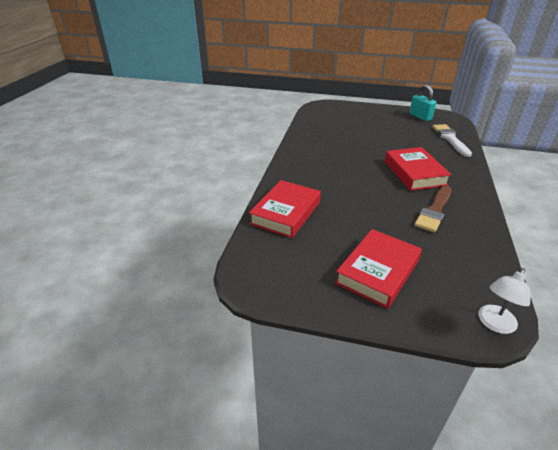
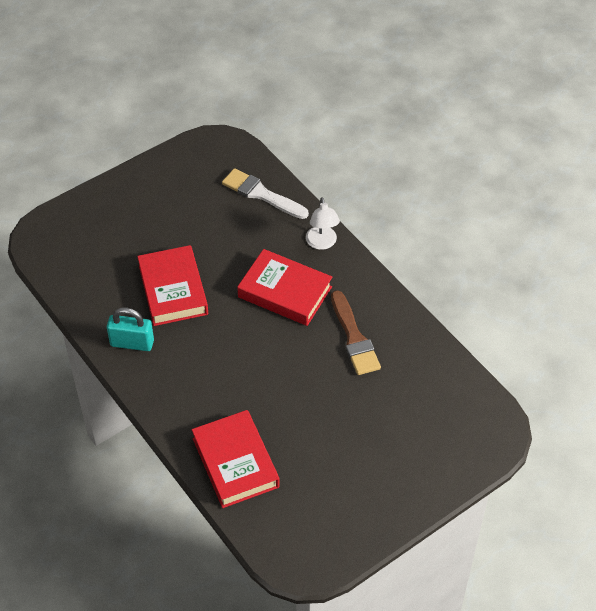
camera: 50 degrees left, 15 degrees up
red book [335,229,422,309] -> red book moved to [137,245,208,326]
turquoise padlock [409,84,436,121] -> turquoise padlock moved to [107,308,154,351]
white lamp [478,268,531,334] -> white lamp moved to [306,197,340,250]

